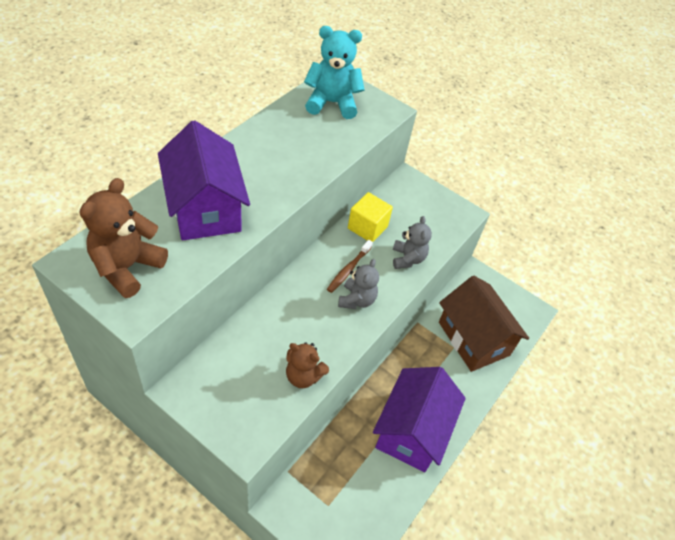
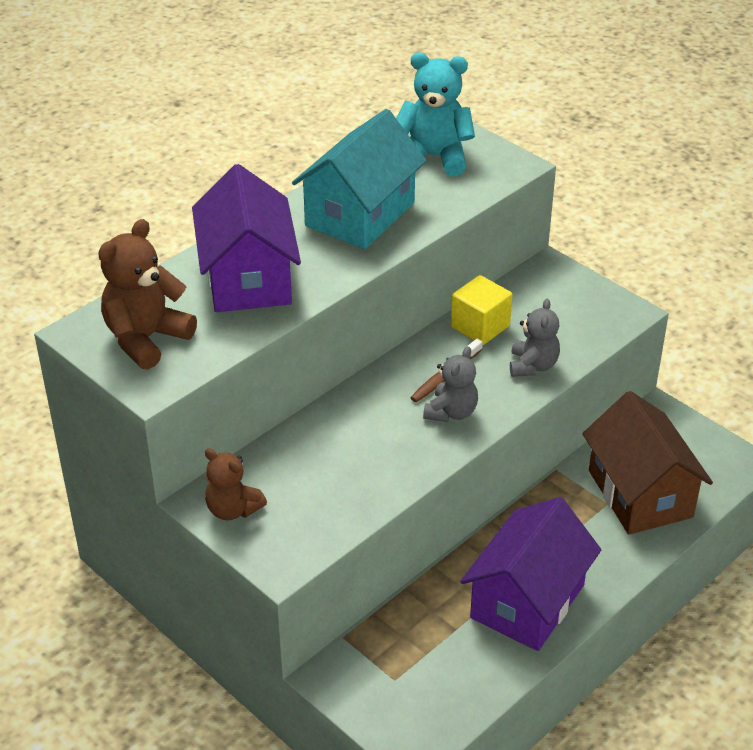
camera: 15 degrees right, 10 degrees down
brown teddy bear [286,342,329,388] -> brown teddy bear moved to [205,448,267,520]
none -> turquoise house [292,109,427,249]

